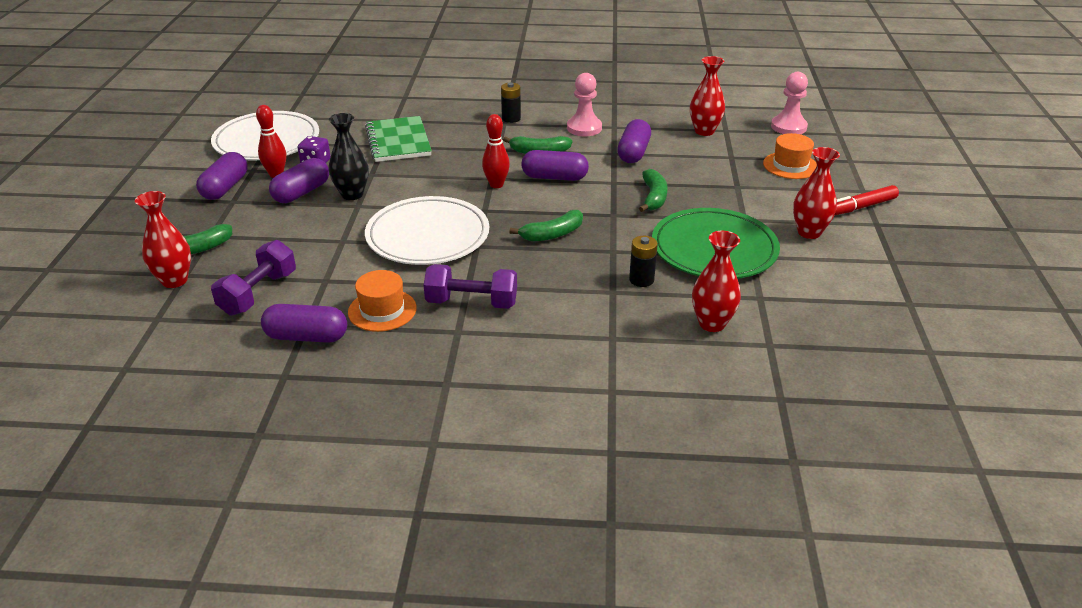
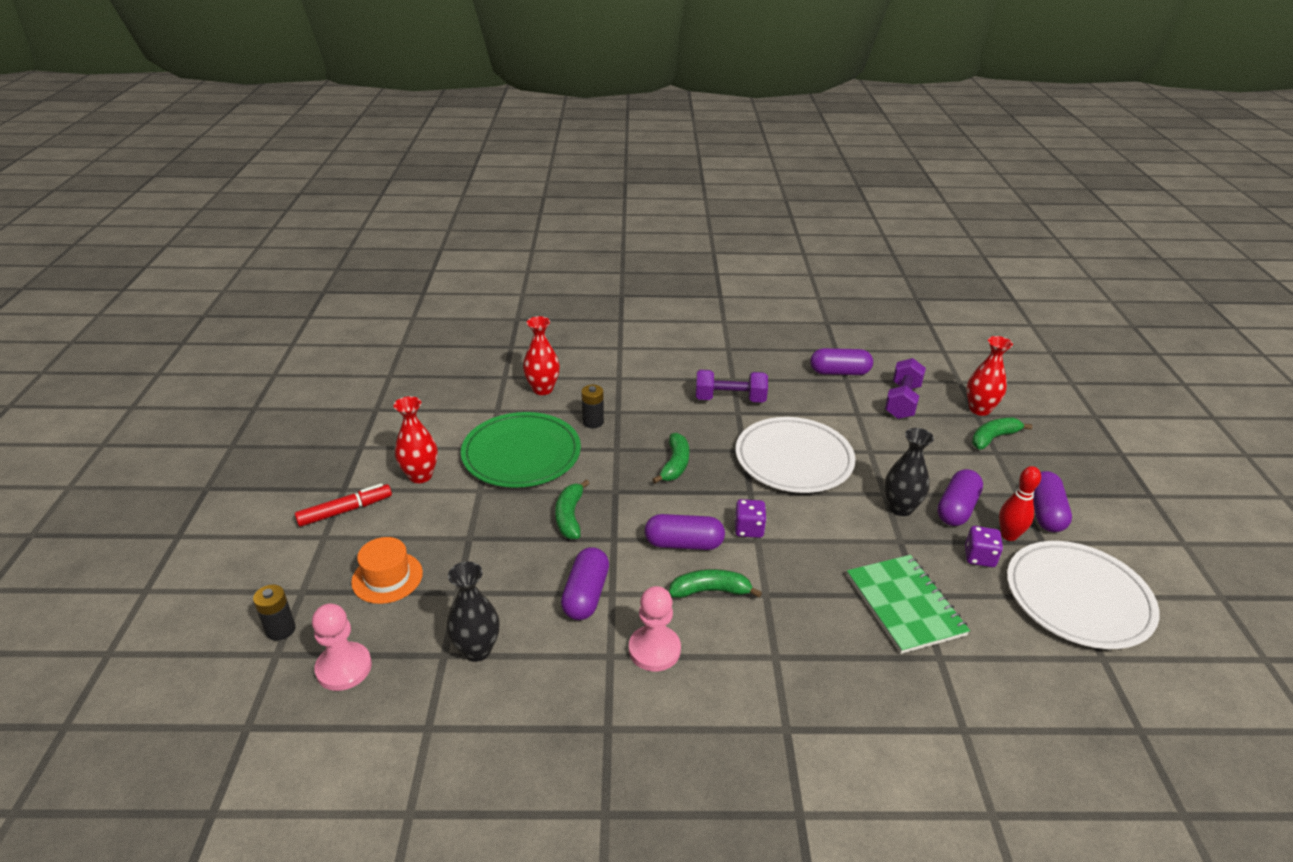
camera: 175 degrees right, 0 degrees up
orange hat [348,270,417,332] -> none
red bowling pin [482,114,510,188] -> purple dice [735,499,767,538]
black battery [501,82,521,123] -> black battery moved to [253,585,296,641]
green banana [510,210,583,241] -> green banana turned 135 degrees clockwise [652,433,689,483]
red vase [690,56,725,136] -> black vase [446,562,499,662]

